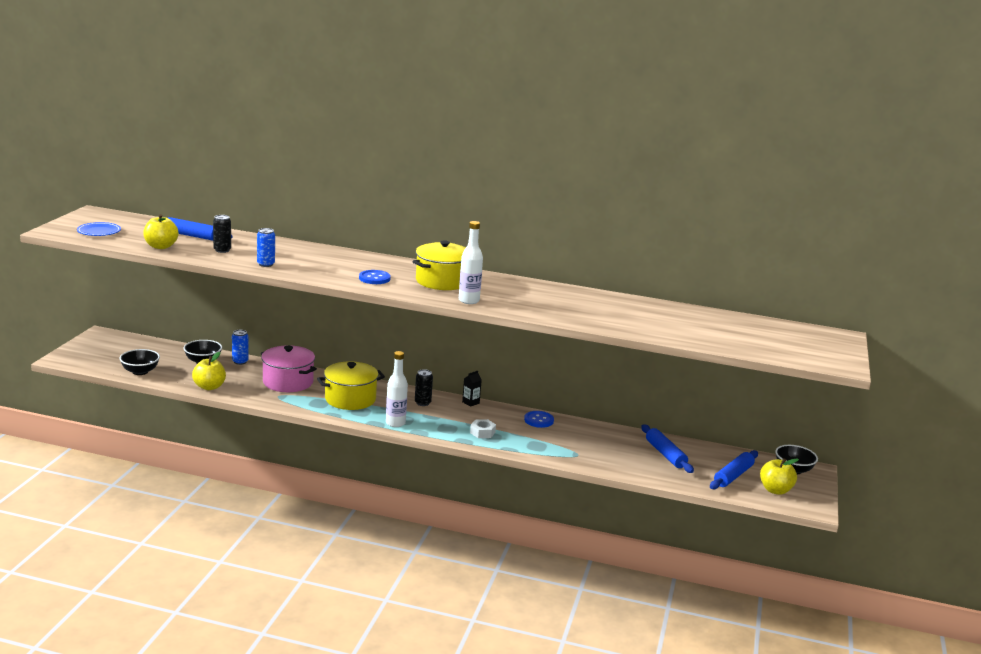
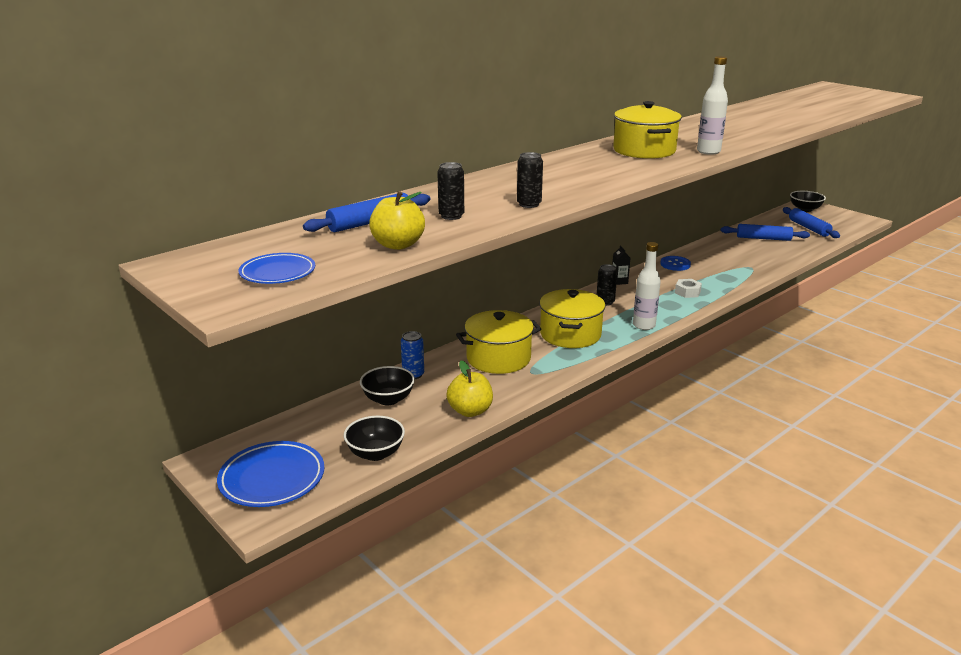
camera: 55 degrees left, 5 degrees up
blue can [257,228,275,267] -> black can [517,152,543,208]
pink pot [261,345,317,392] -> yellow pot [456,310,541,374]
blue button [359,270,391,284] -> none
yellow apple [760,458,799,495] -> none
none -> blue plate [217,441,324,507]

